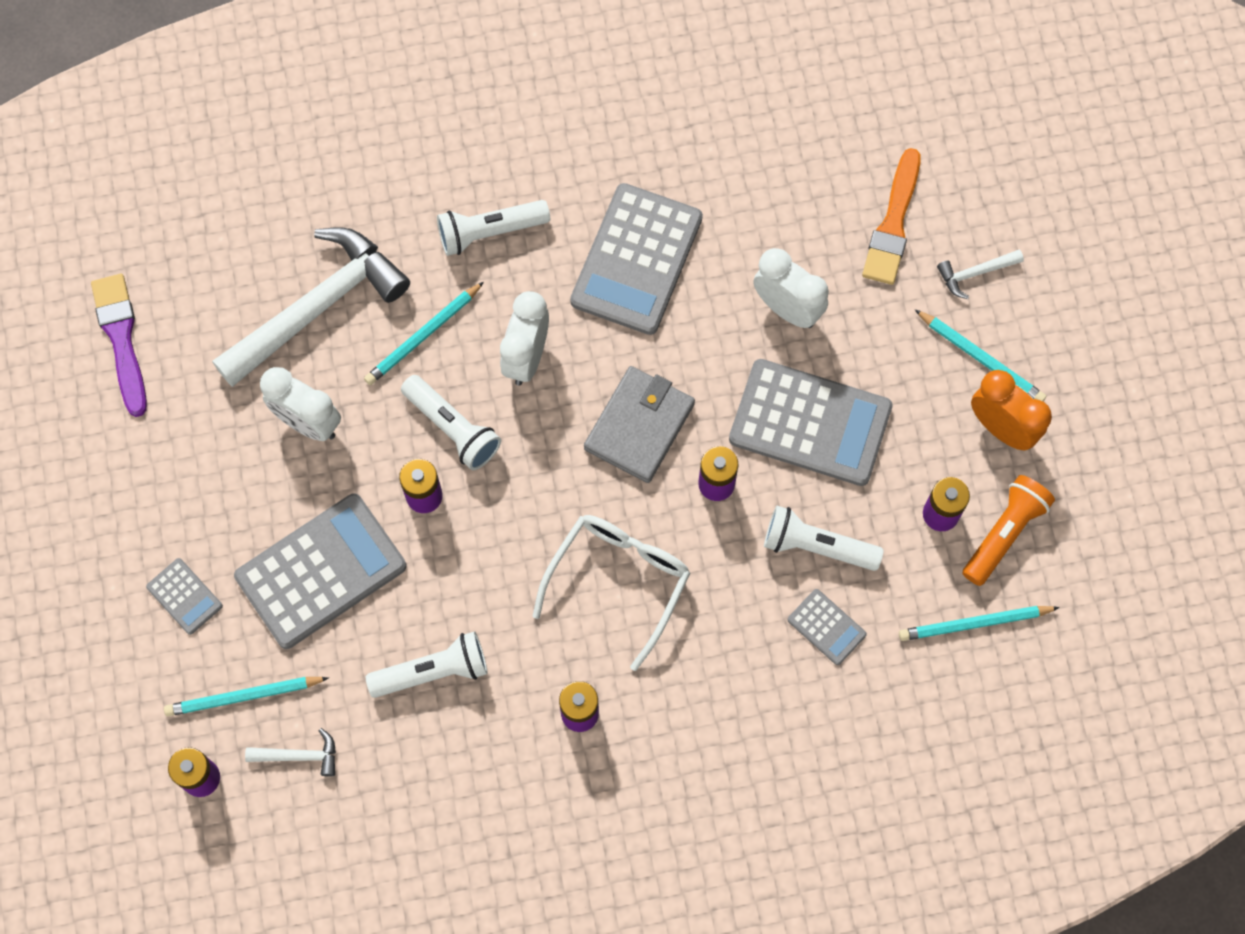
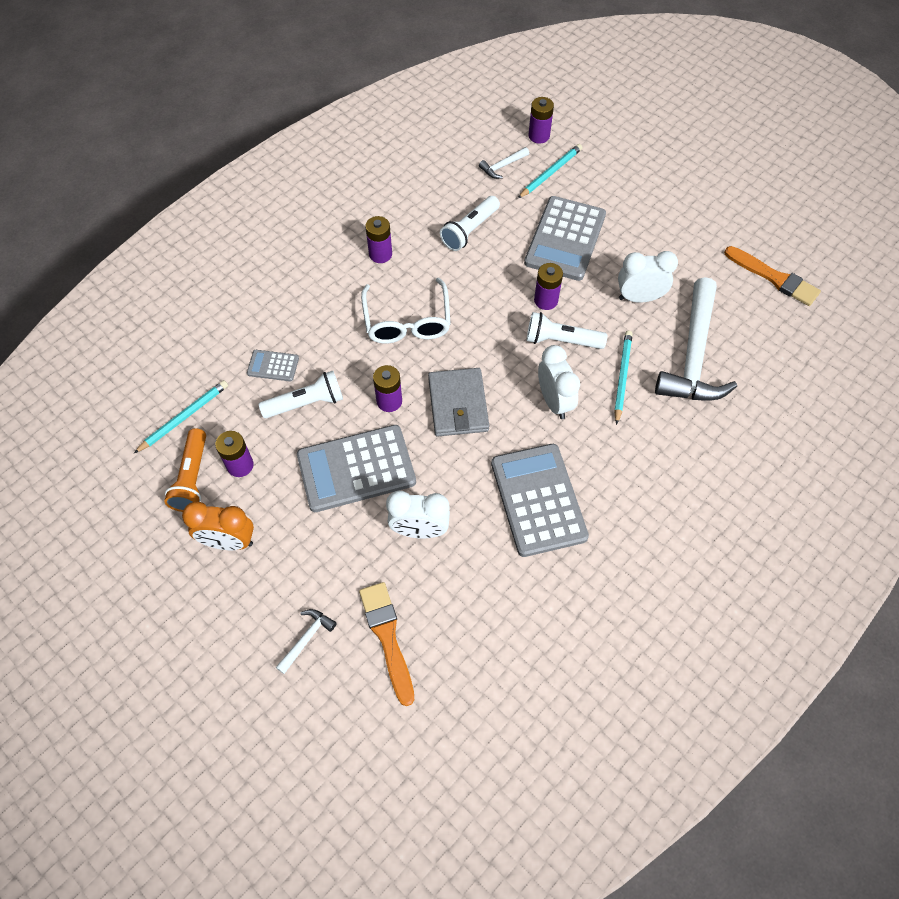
camera: 145 degrees right, 10 degrees down
purple brush [91,274,147,417] -> orange brush [724,246,821,306]
grey calculator [146,558,223,635] -> none
white flashlight [437,200,550,256] -> none
turquoise pencil [915,310,1046,401] -> none

